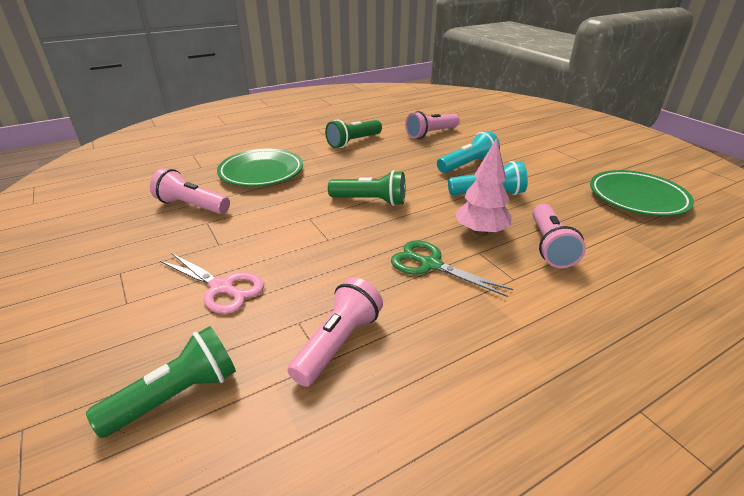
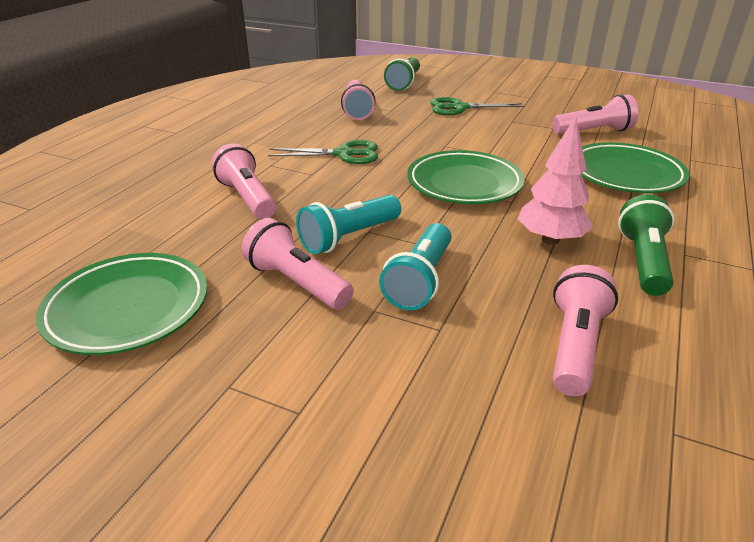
camera: 145 degrees right, 0 degrees up
pink scissors [160,253,264,314] -> green scissors [430,97,524,115]
green flashlight [328,170,405,206] -> green plate [407,150,524,204]
pink tree [455,138,512,236] -> pink tree moved to [518,116,593,245]
none -> pink flashlight [242,218,354,310]

